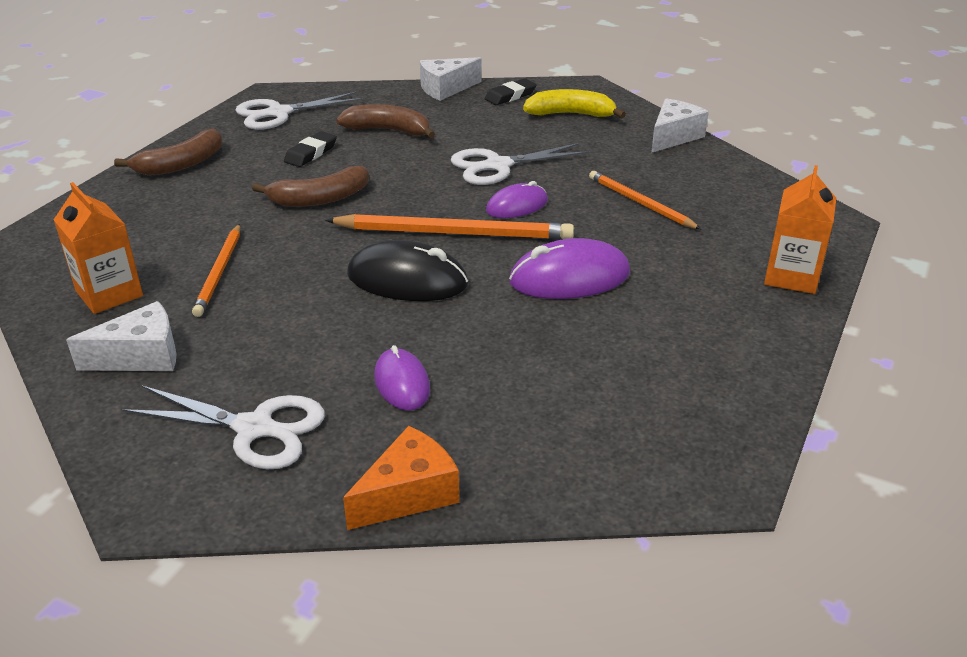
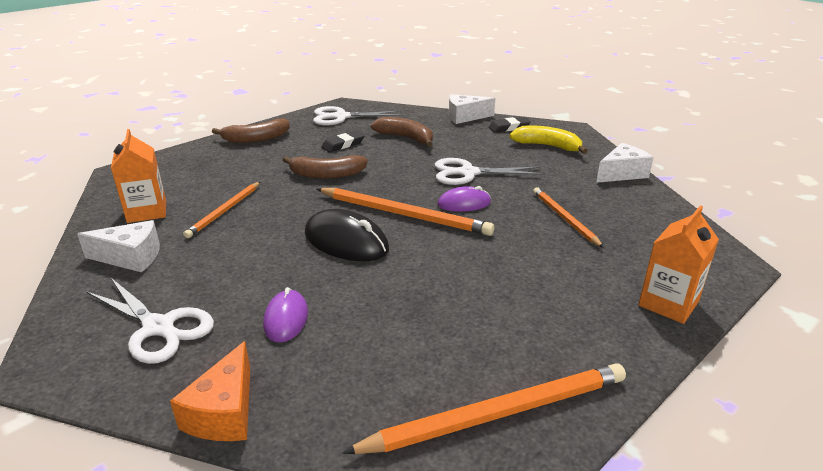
camera: 20 degrees right, 5 degrees down
orange cheese [343,426,459,530] -> orange cheese turned 120 degrees clockwise [170,341,250,441]
purple mouse [509,238,630,299] -> none
none -> orange pencil [342,363,626,454]

